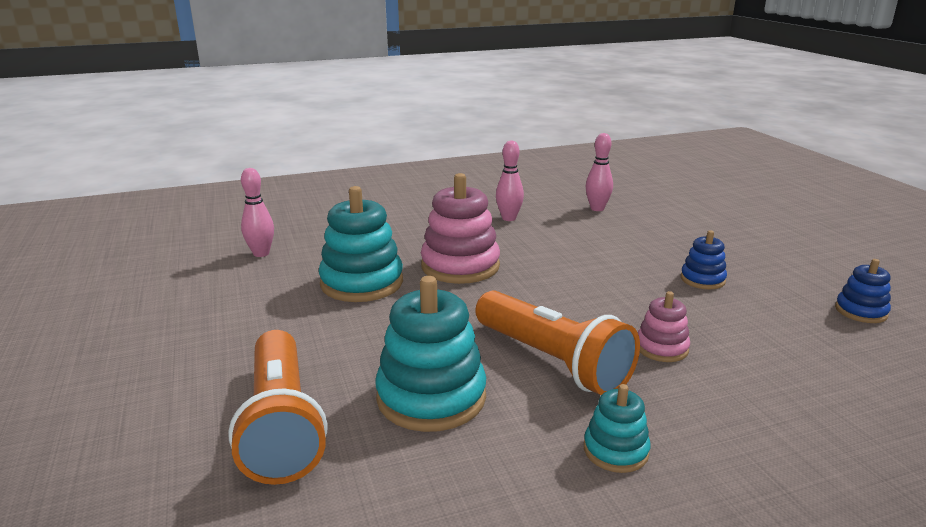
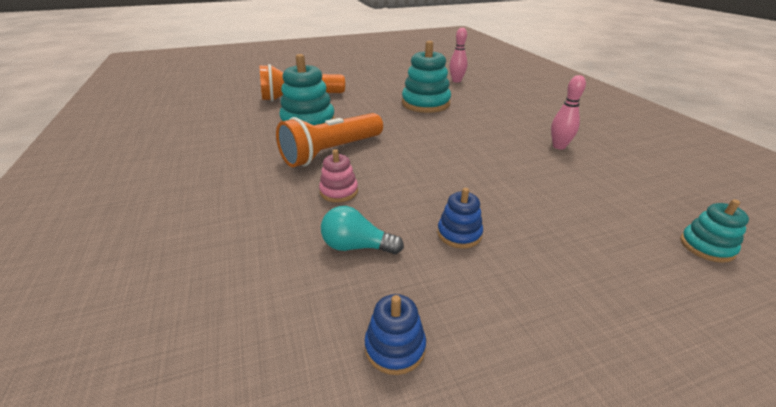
camera: 90 degrees right, 10 degrees up
pink stacking toy [421,173,500,284] -> none
turquoise stacking toy [584,384,650,473] -> turquoise stacking toy moved to [680,199,749,263]
pink bowling pin [586,133,613,211] -> none
none -> turquoise light bulb [321,206,404,254]

